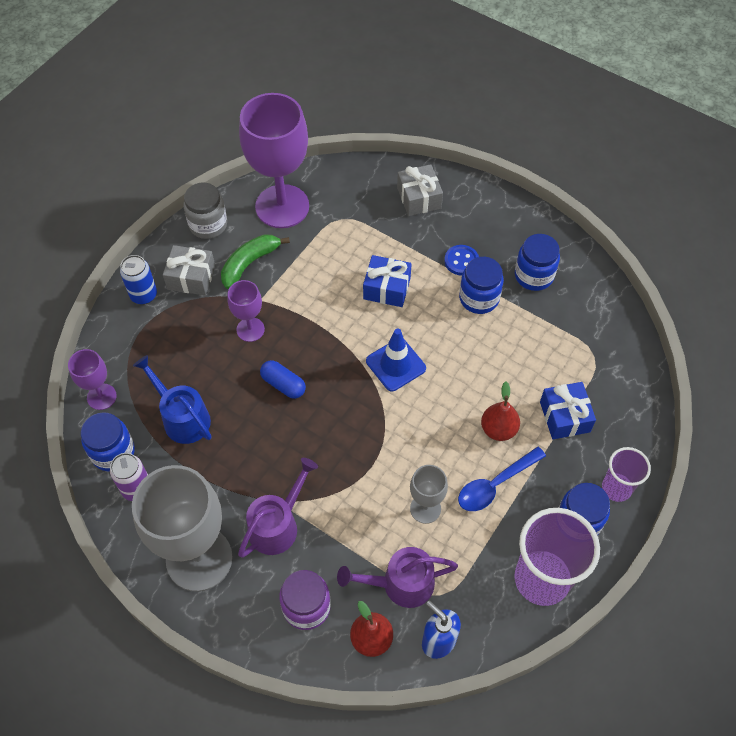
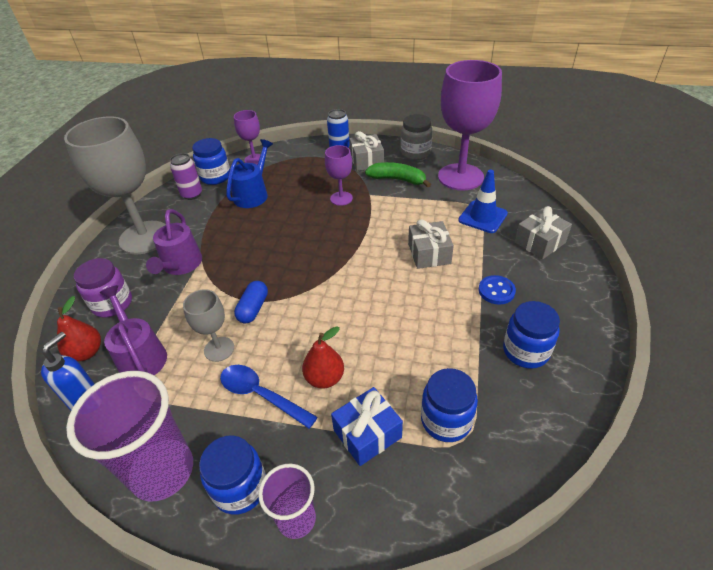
camera: 70 degrees right, 15 degrees down
purple watering can [238,458,318,558] -> purple watering can turned 75 degrees clockwise [146,209,202,275]
blue capsule [260,360,306,399] -> blue capsule moved to [234,281,268,323]
blue gift [363,255,412,307] -> grey gift [408,219,454,269]
blue traffic cone [366,328,426,391] -> blue traffic cone moved to [458,169,508,233]
blue jar [459,257,504,314] -> blue jar moved to [421,368,478,442]

